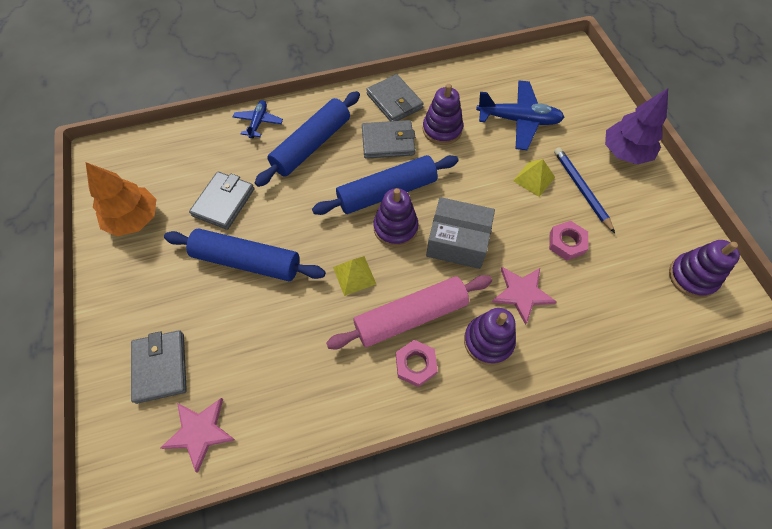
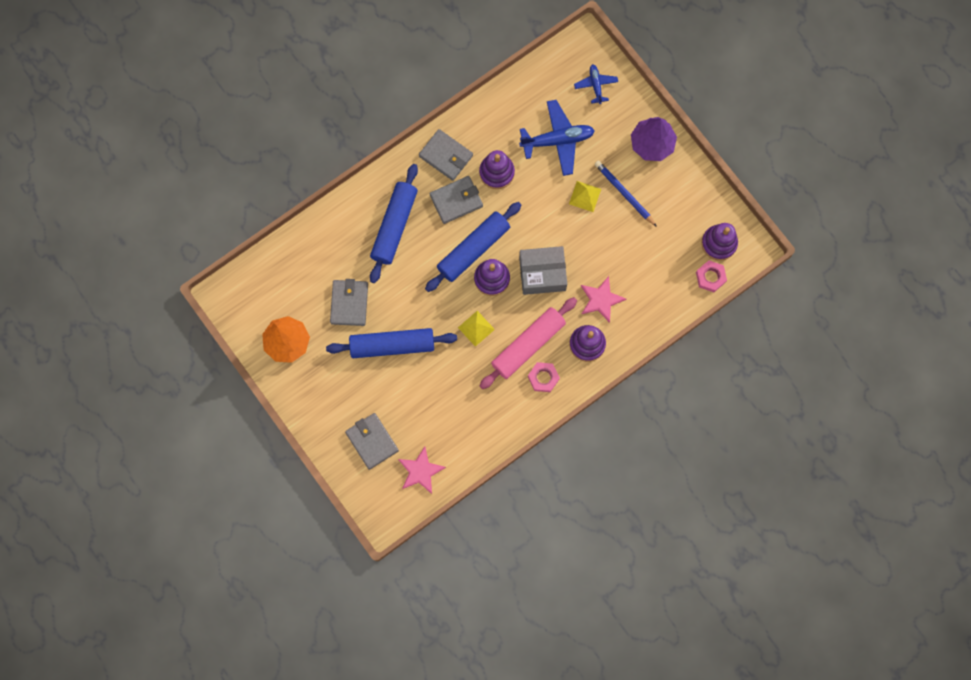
camera: 20 degrees left, 15 degrees up
blue plane [233,100,283,138] -> blue plane moved to [574,64,618,104]
pink nut [549,221,588,261] -> pink nut moved to [696,260,727,292]

